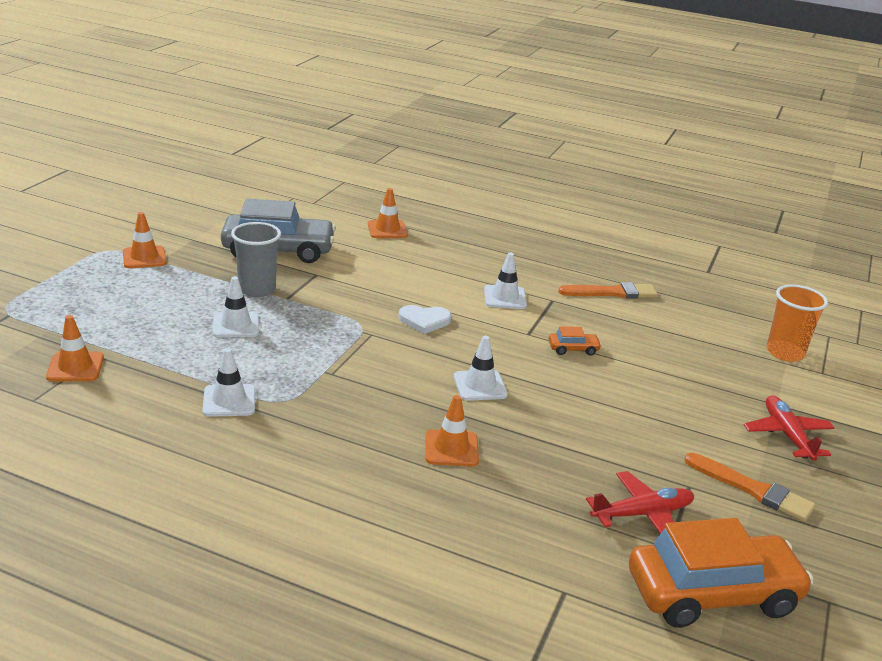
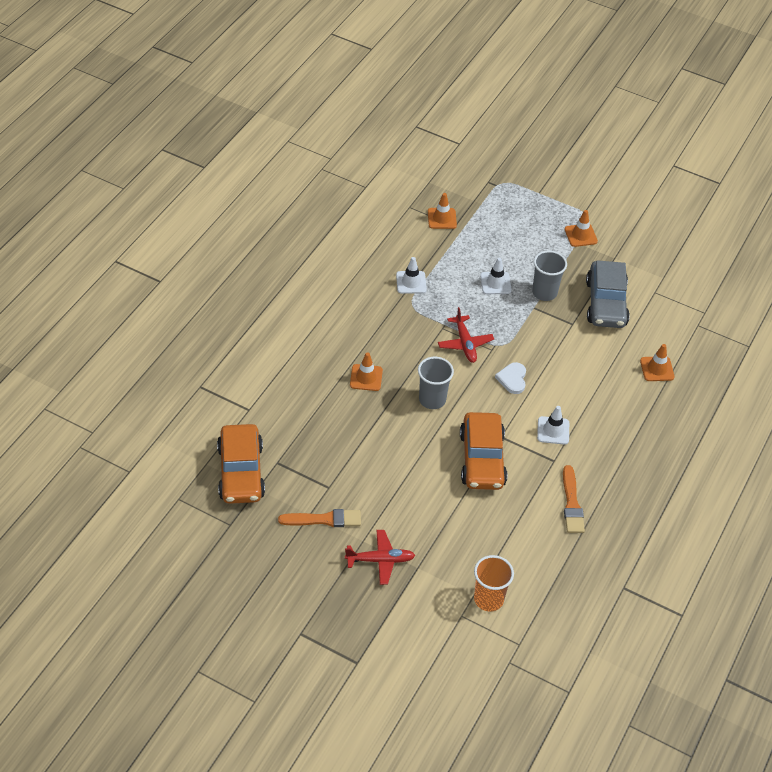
camera: 95 degrees right, 20 degrees up
white traffic cone [454,336,508,401] -> grey cup [418,357,454,409]
orange car [549,326,602,356] -> orange car [460,412,507,490], size x2.45
red plane [586,471,694,534] -> red plane moved to [438,307,494,363]
orange brush [684,453,815,522] -> orange brush turned 135 degrees counterclockwise [278,509,361,527]

